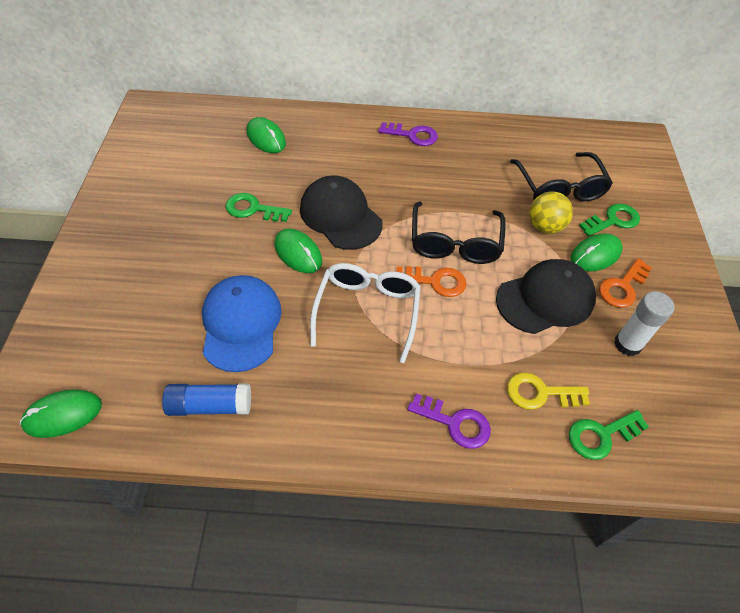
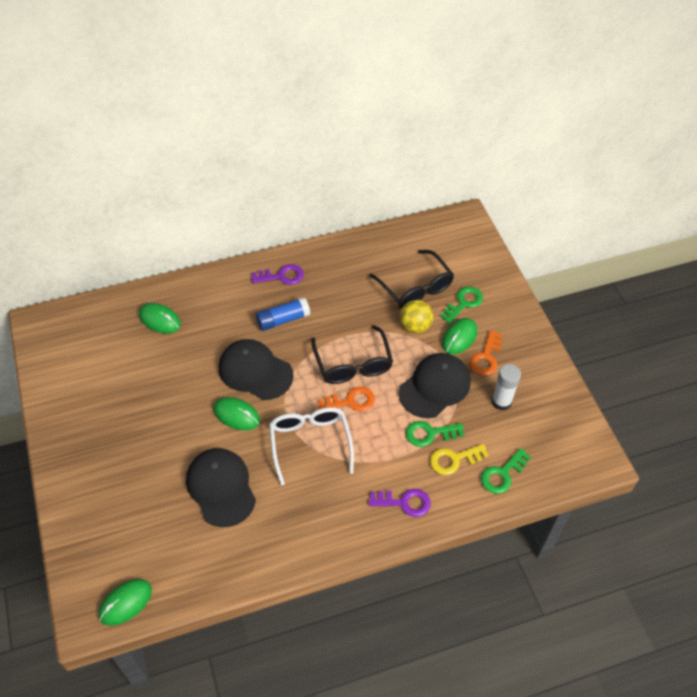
camera: 20 degrees left, 0 degrees up
blue glue stick [162,384,251,416] -> blue glue stick moved to [256,297,310,331]
blue cap [202,275,282,372] -> black cap [186,448,256,527]
green key [226,193,292,222] -> green key moved to [406,421,464,447]

